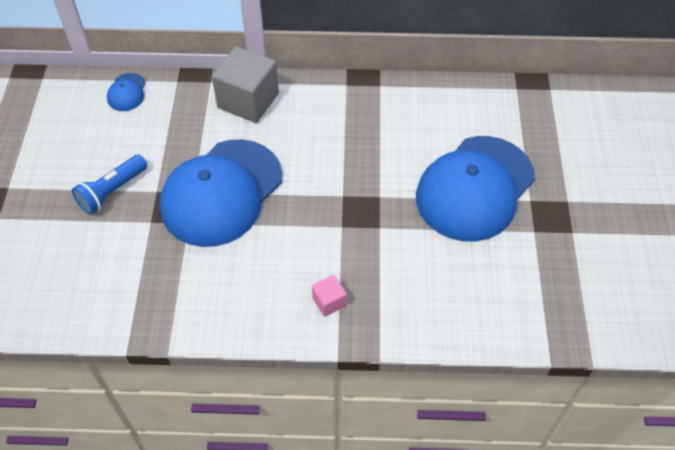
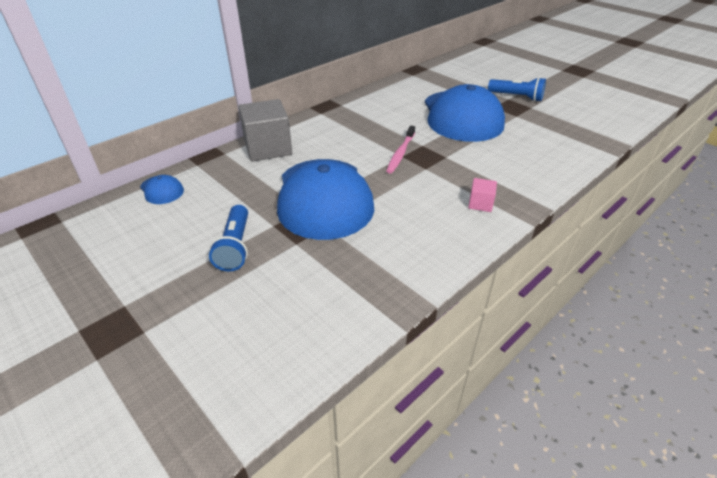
camera: 45 degrees left, 15 degrees down
none -> pink toothbrush [386,126,415,174]
none -> blue flashlight [488,77,546,102]

